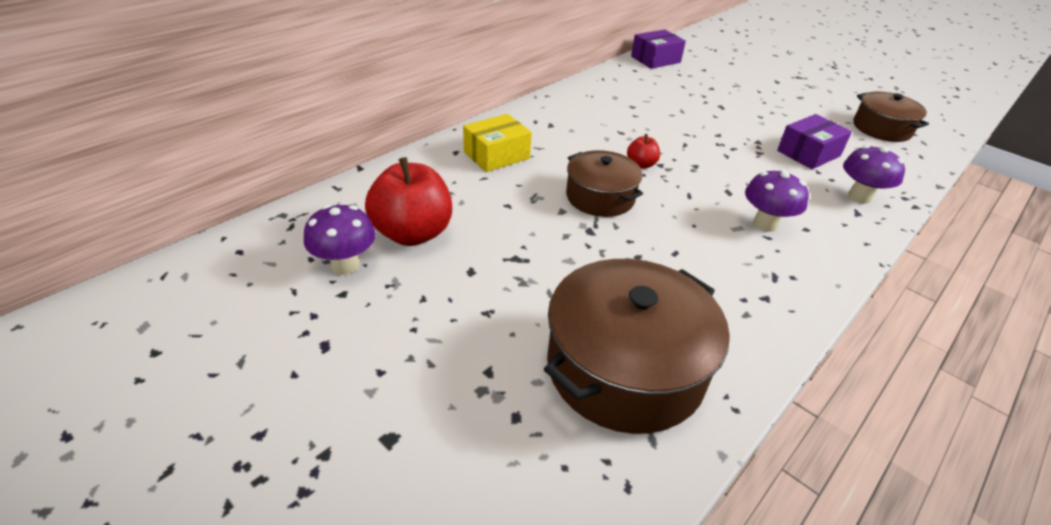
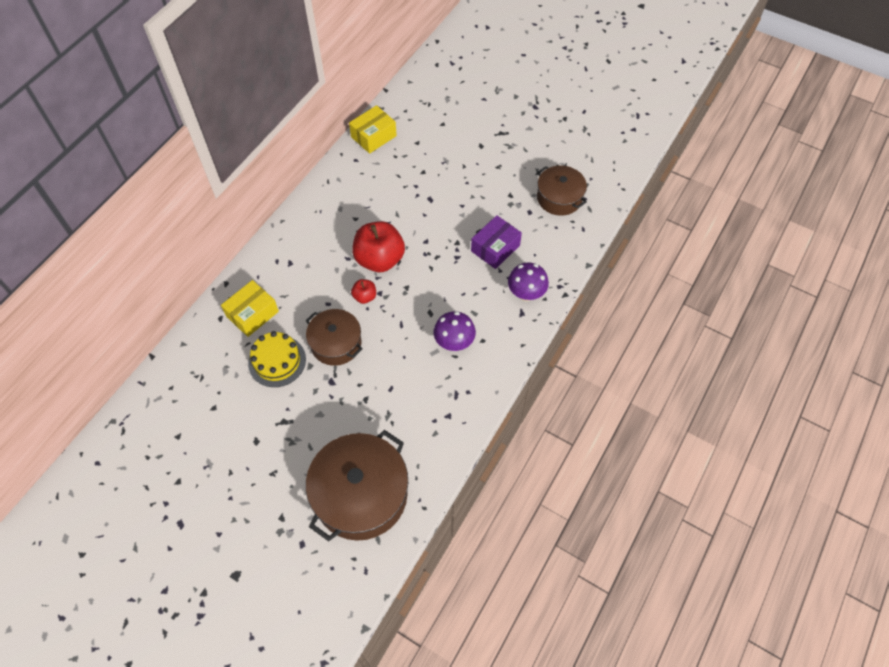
camera: 10 degrees left, 20 degrees up
purple mushroom [304,205,376,275] -> none
red apple [365,157,452,246] -> red apple moved to [352,221,405,272]
purple box [631,29,686,69] -> yellow box [349,105,397,154]
none -> yellow cake [248,331,306,387]

